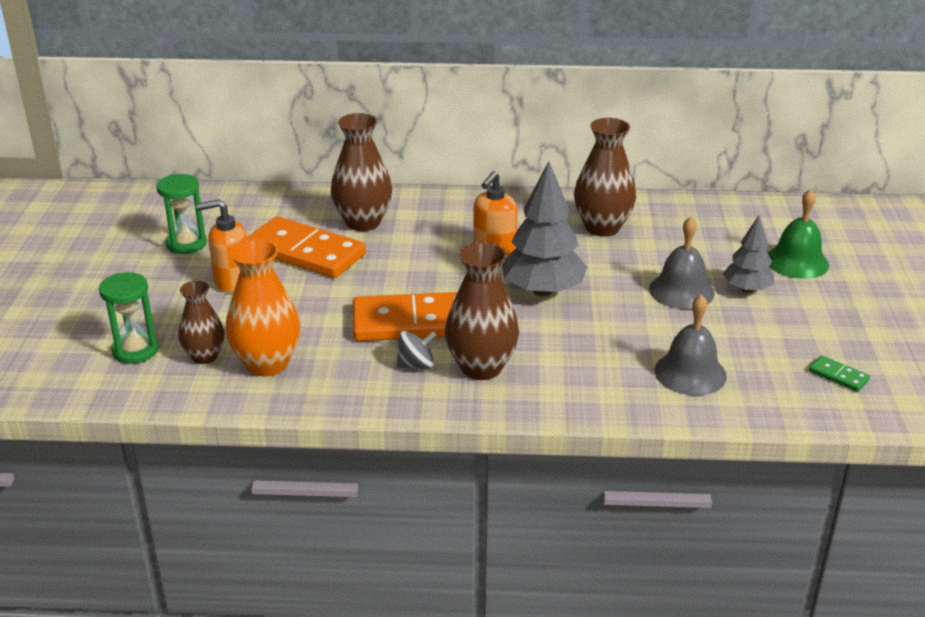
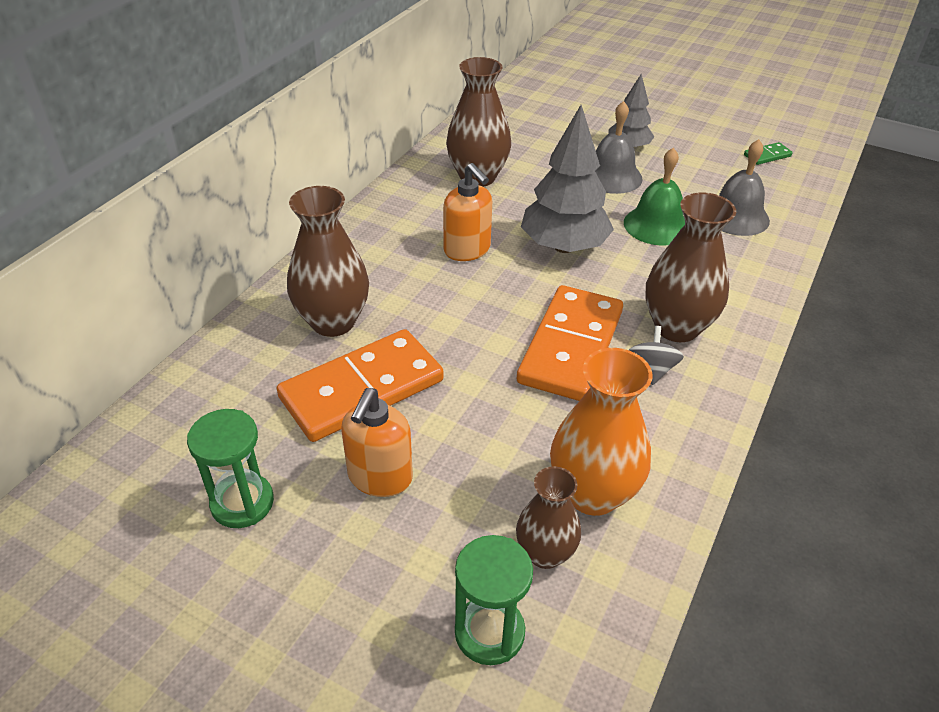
camera: 65 degrees left, 10 degrees up
green bell [768,189,829,279] -> green bell moved to [624,147,685,246]

